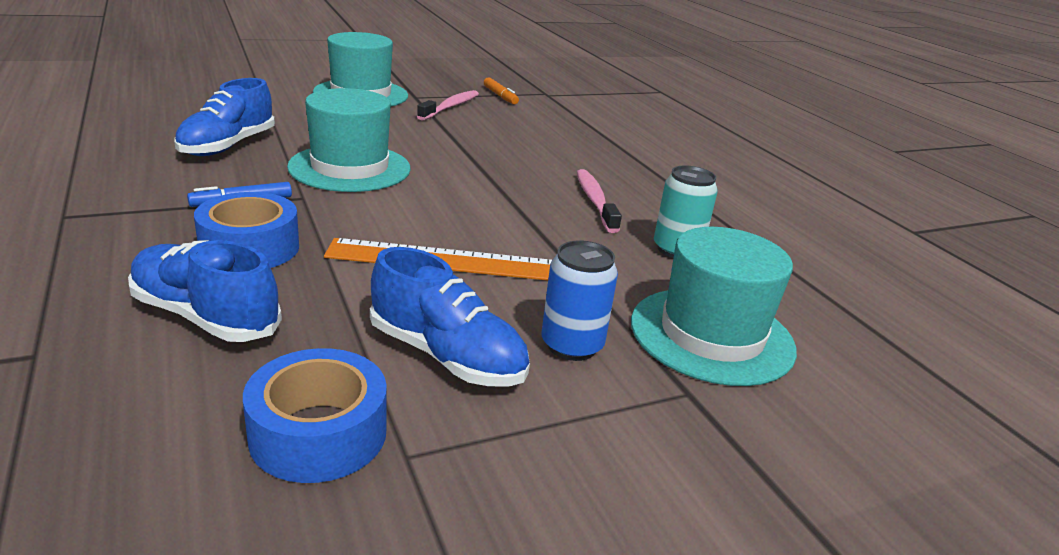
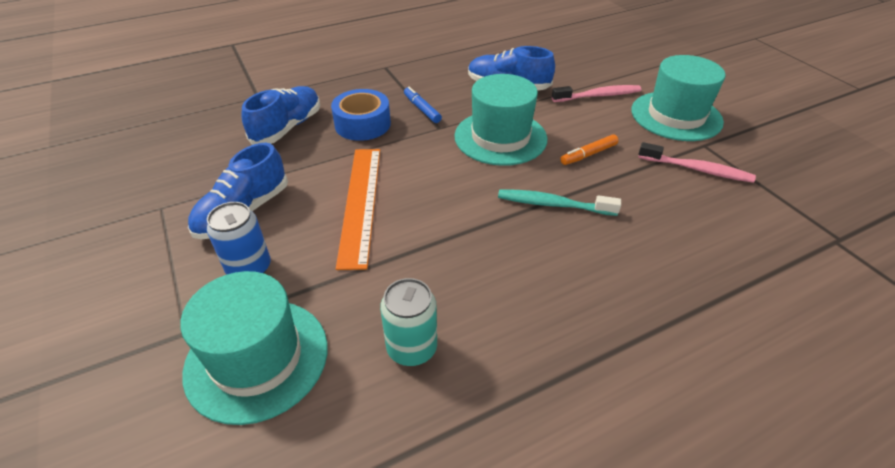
camera: 90 degrees right, 15 degrees up
blue tape [243,348,387,483] -> none
orange marker [484,77,519,105] -> orange marker moved to [560,134,618,165]
pink toothbrush [577,169,622,233] -> pink toothbrush moved to [552,85,641,102]
none -> turquoise toothbrush [498,189,621,216]

